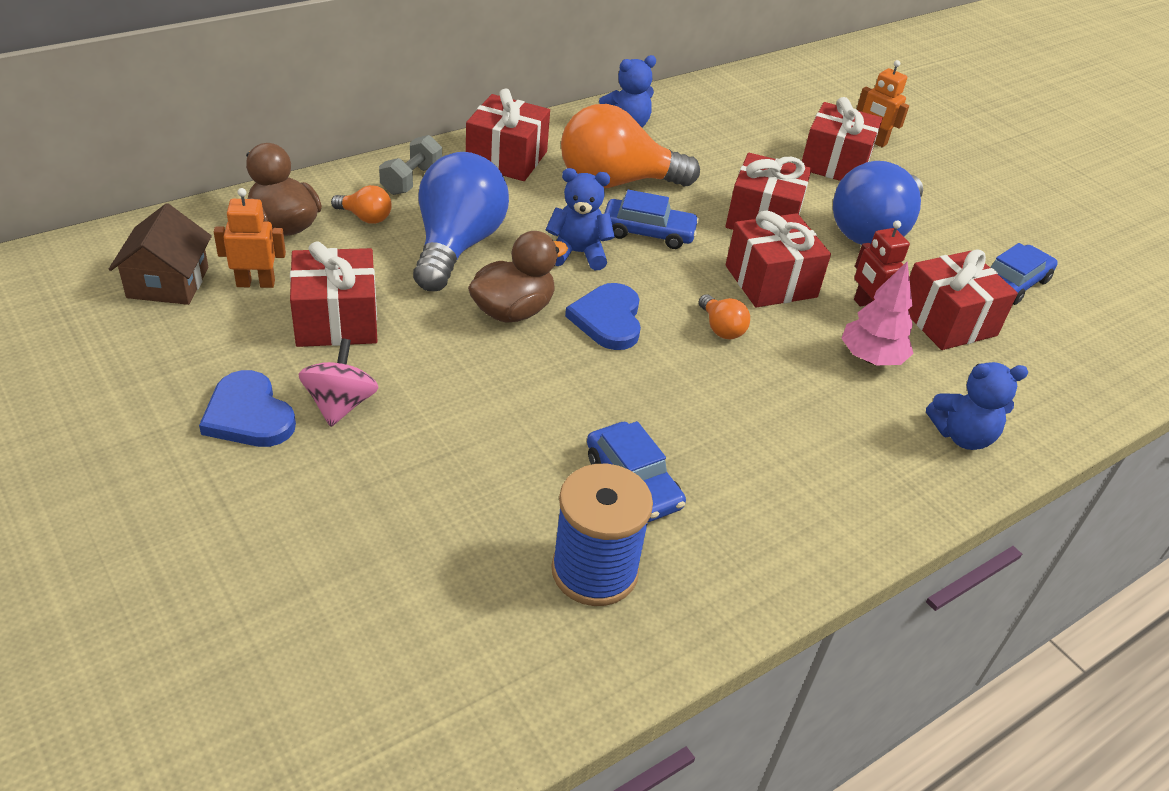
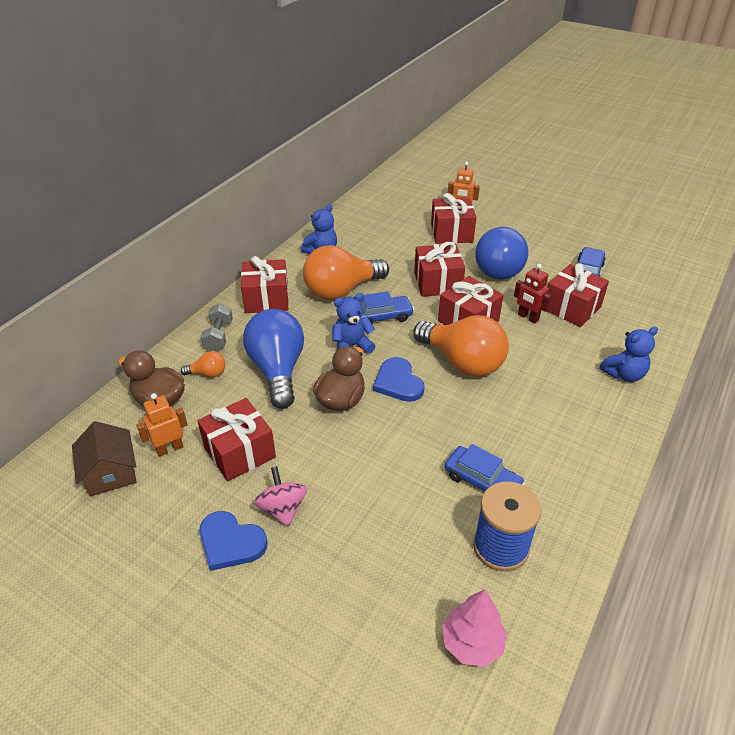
camera: 20 degrees left, 0 degrees up
orange light bulb [699,294,750,339] -> orange light bulb [413,315,509,377], size x2.33
pink tree [841,262,914,365] -> pink tree moved to [442,589,507,667]

